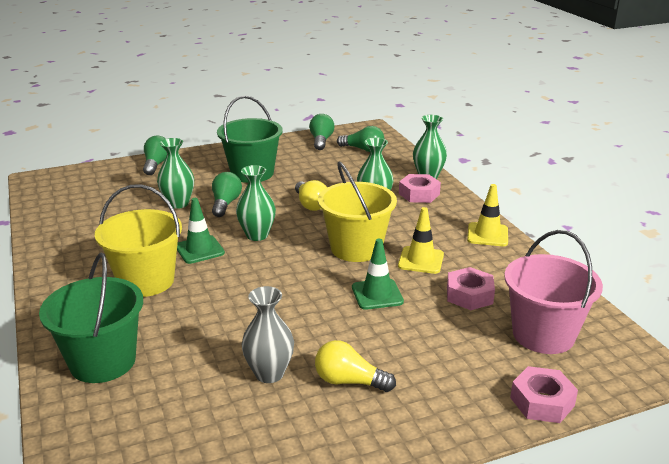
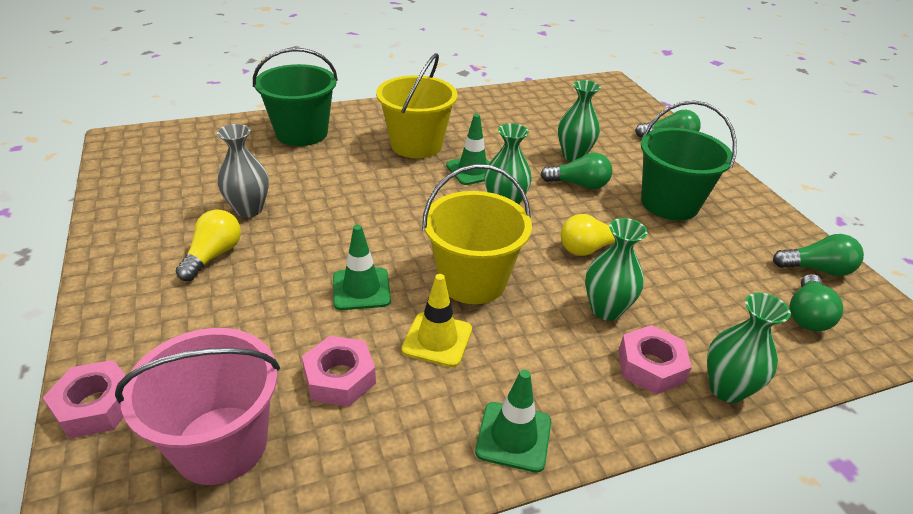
camera: 90 degrees right, 10 degrees up
yellow traffic cone [467,184,508,246] -> green traffic cone [475,370,551,473]

